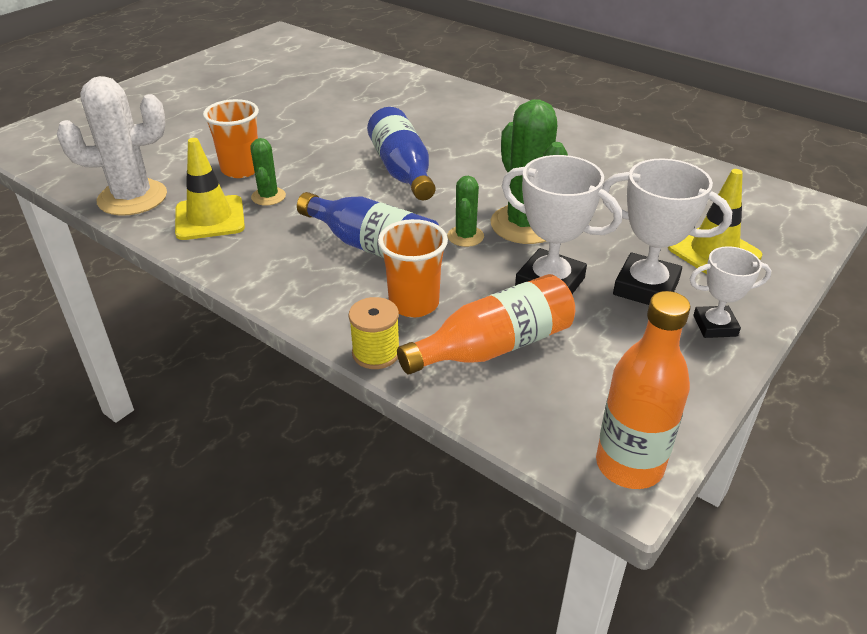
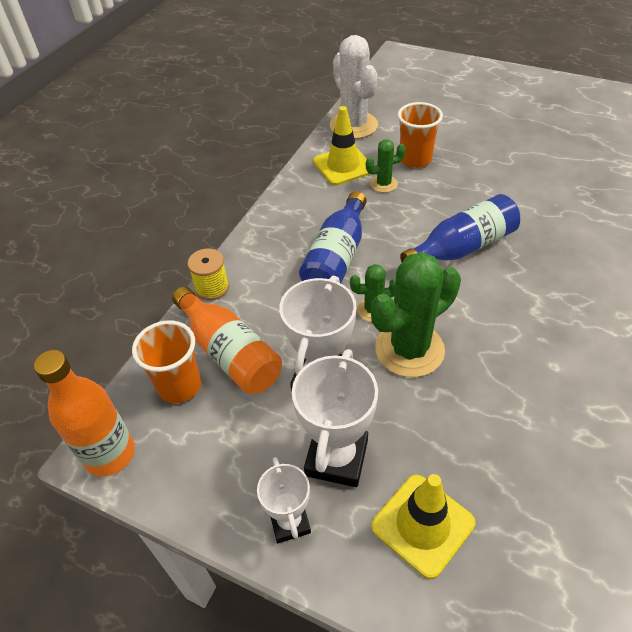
camera: 80 degrees right, 10 degrees up
orange cup [378,219,448,318] -> orange cup moved to [132,320,201,403]

